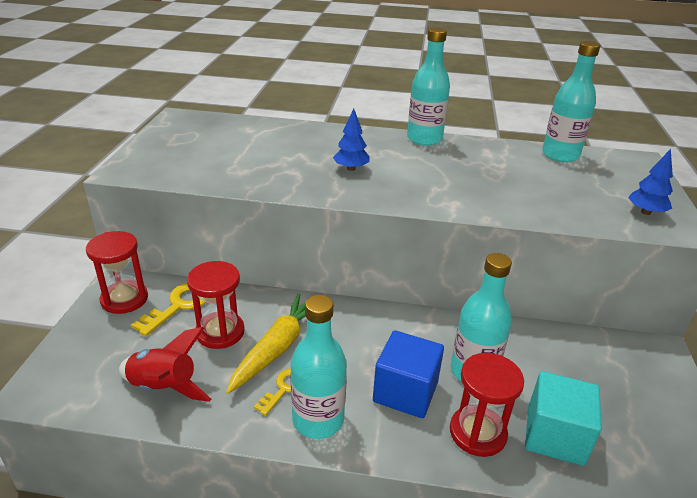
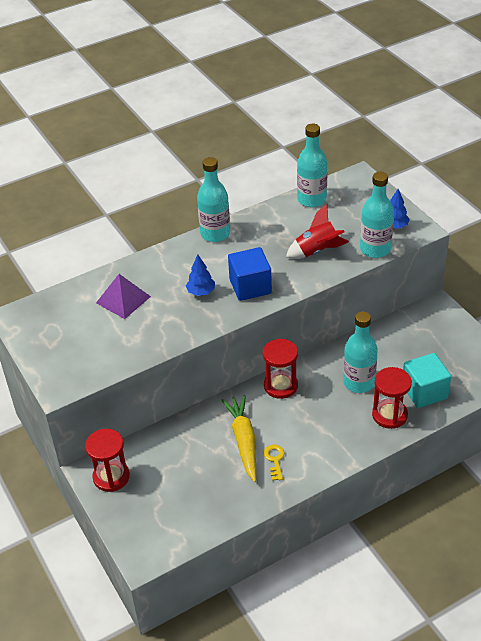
camera: 35 degrees left, 10 degrees up
red rocket [119,327,212,402] -> red rocket moved to [286,204,349,259]
yellow key [131,283,206,336] -> none
red hourglass [187,261,245,349] -> red hourglass moved to [263,339,298,399]
turquoise bottle [290,295,347,439] -> turquoise bottle moved to [360,172,394,258]
blue cube [373,330,444,418] -> blue cube moved to [228,247,272,301]
none -> purple pyramid [96,274,151,319]

